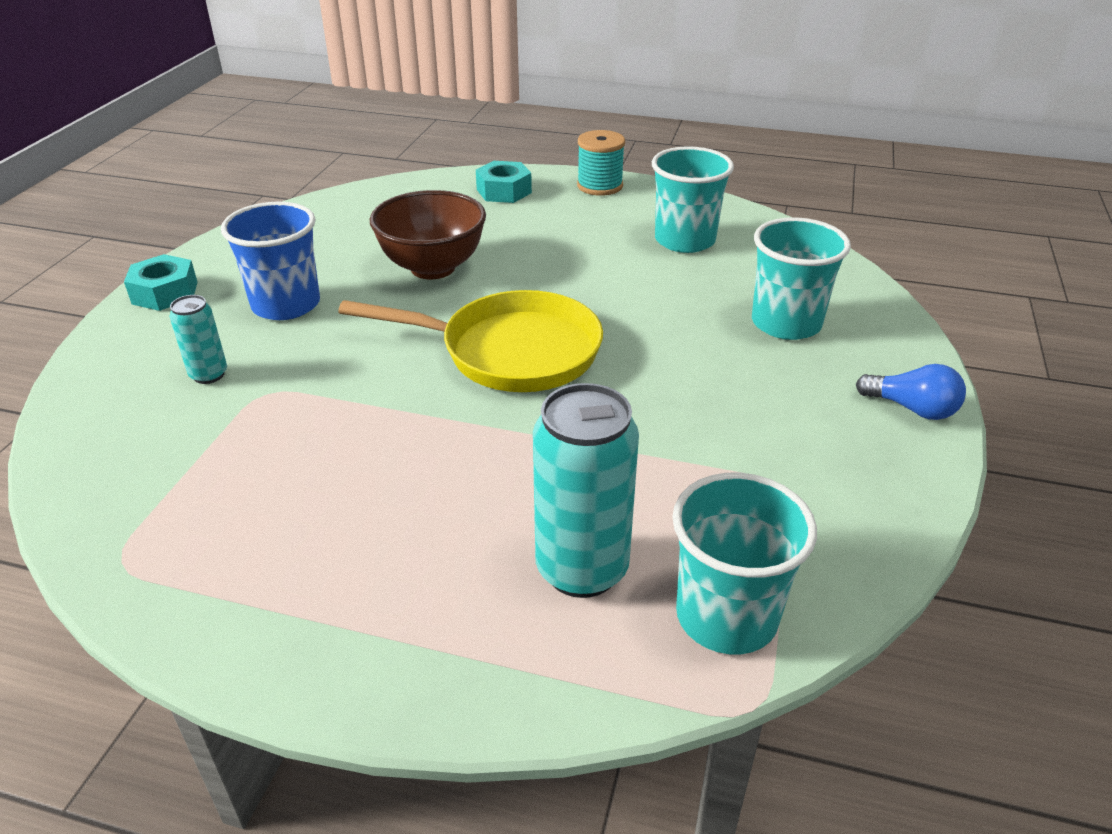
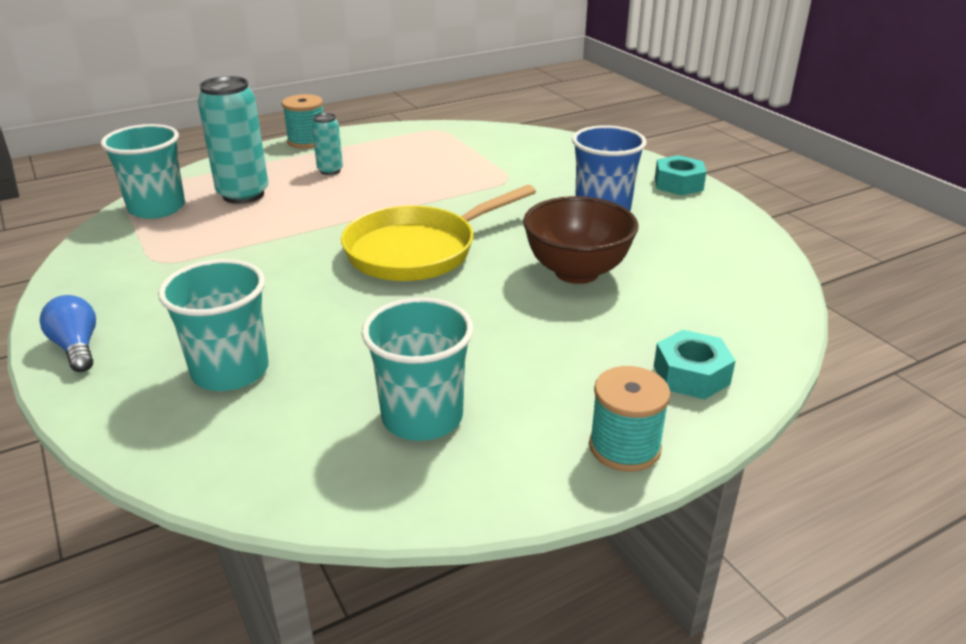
camera: 135 degrees right, 5 degrees down
turquoise can [170,295,227,384] -> turquoise can moved to [312,113,343,175]
blue light bulb [856,364,966,420] -> blue light bulb turned 75 degrees clockwise [40,295,96,372]
none -> turquoise spool [282,94,323,149]

